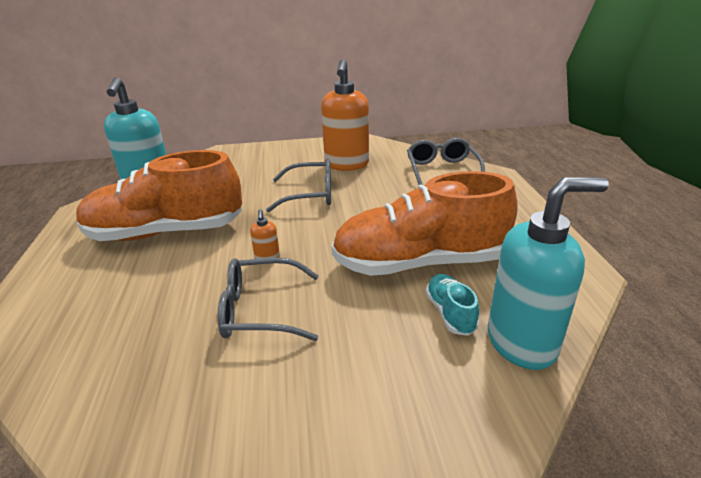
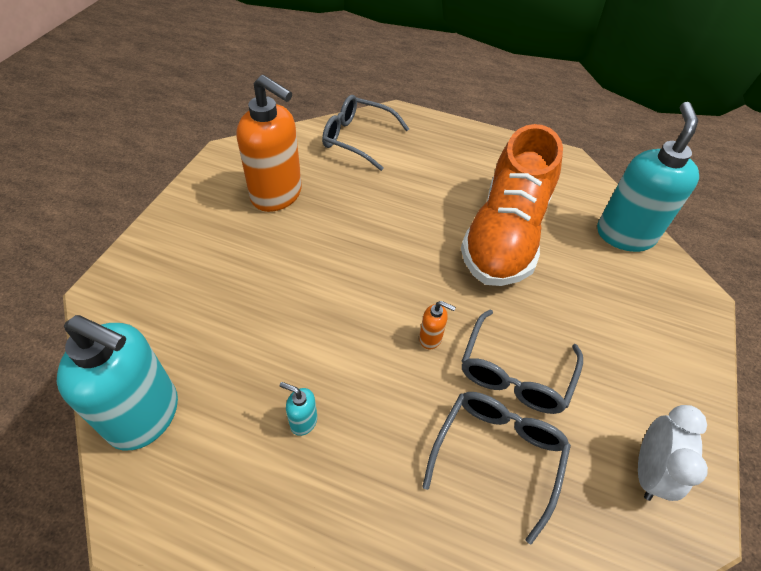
camera: 65 degrees left, 20 degrees up
orange shoe [76,150,242,241] -> turquoise soap dispenser [280,382,317,436]
grey glasses [266,158,331,212] -> grey glasses moved to [422,392,571,545]
turquoise shoe [425,274,479,336] -> none
none -> white clock [638,405,708,501]

